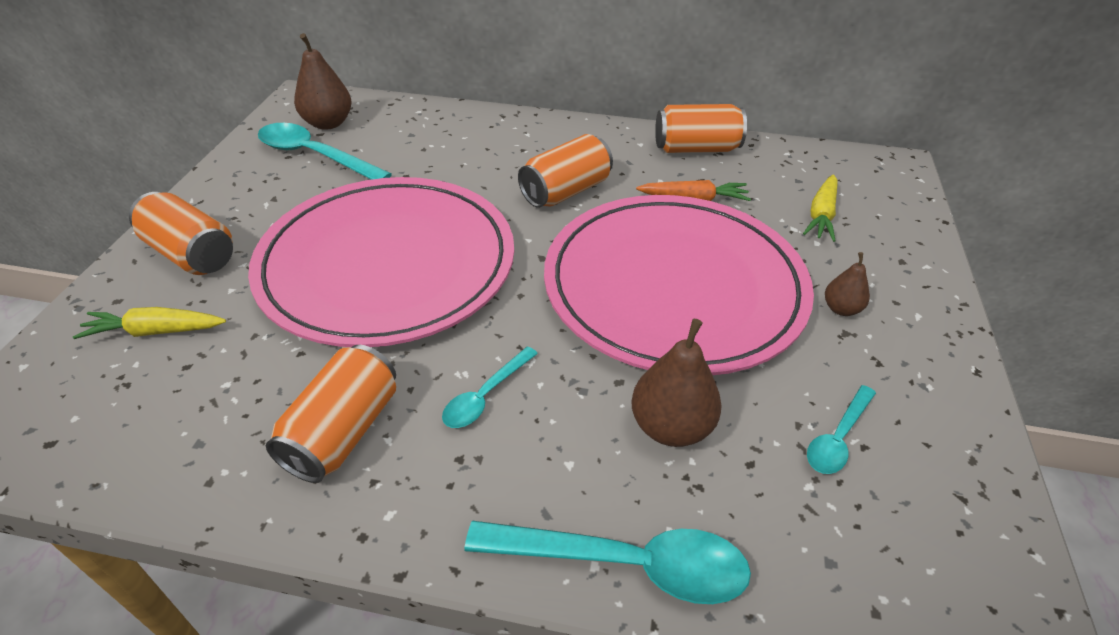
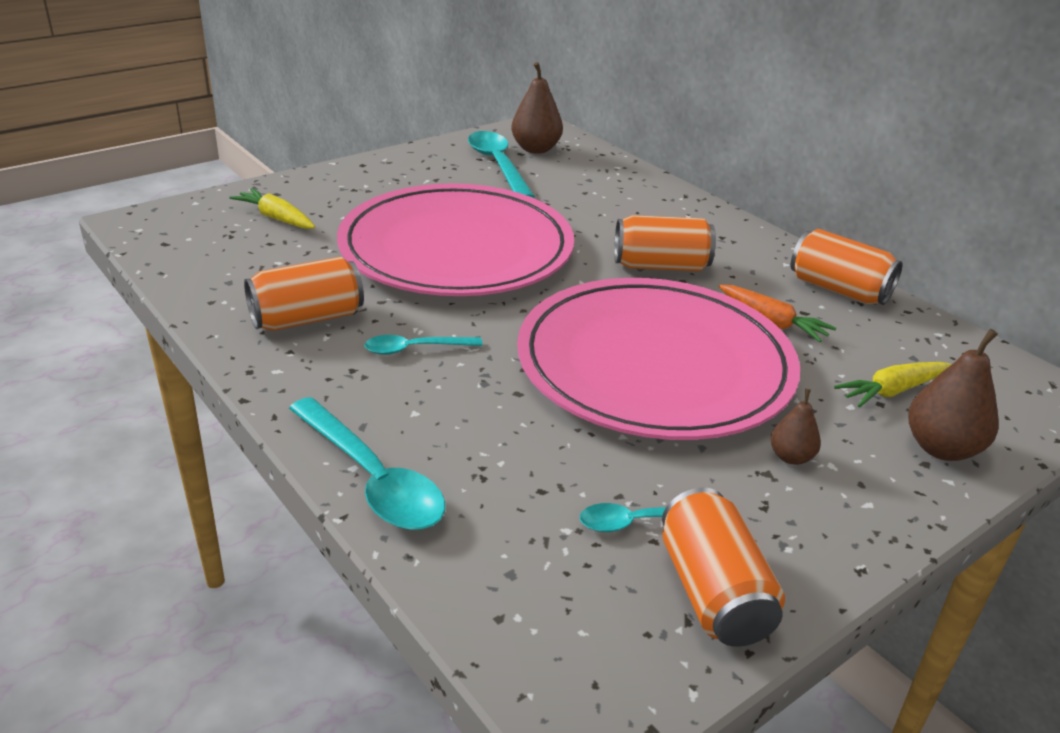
camera: 40 degrees right, 10 degrees down
orange can [129,192,233,275] -> orange can moved to [662,488,785,647]
brown pear [631,319,721,447] -> brown pear moved to [908,329,999,461]

